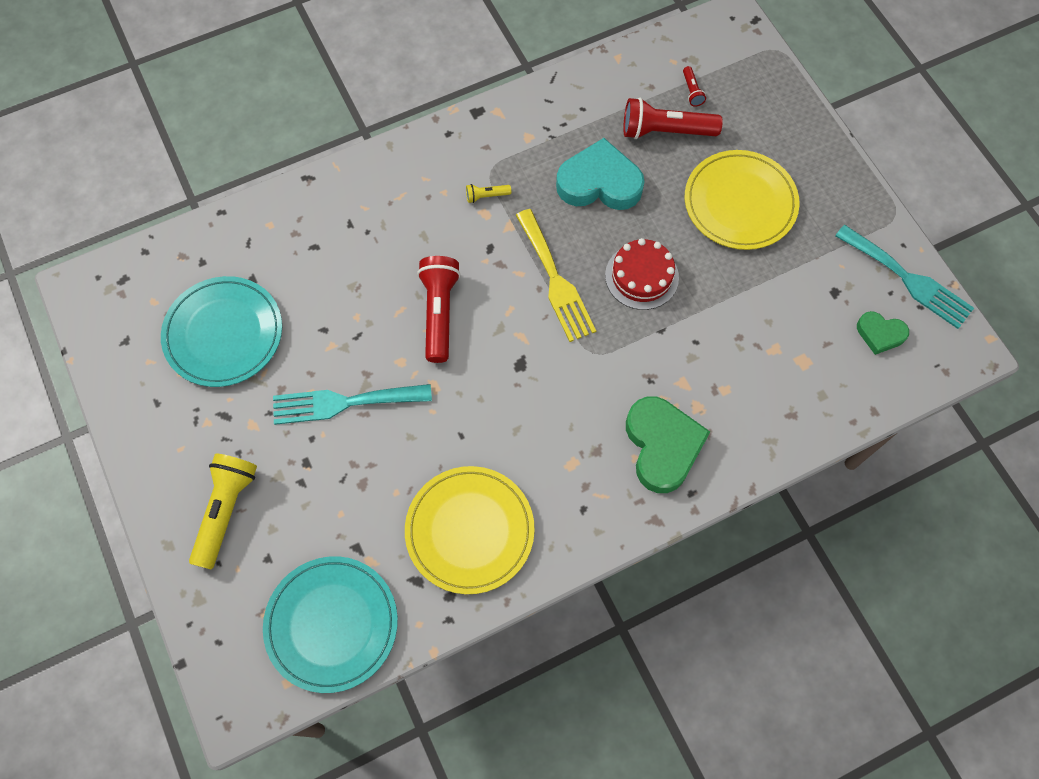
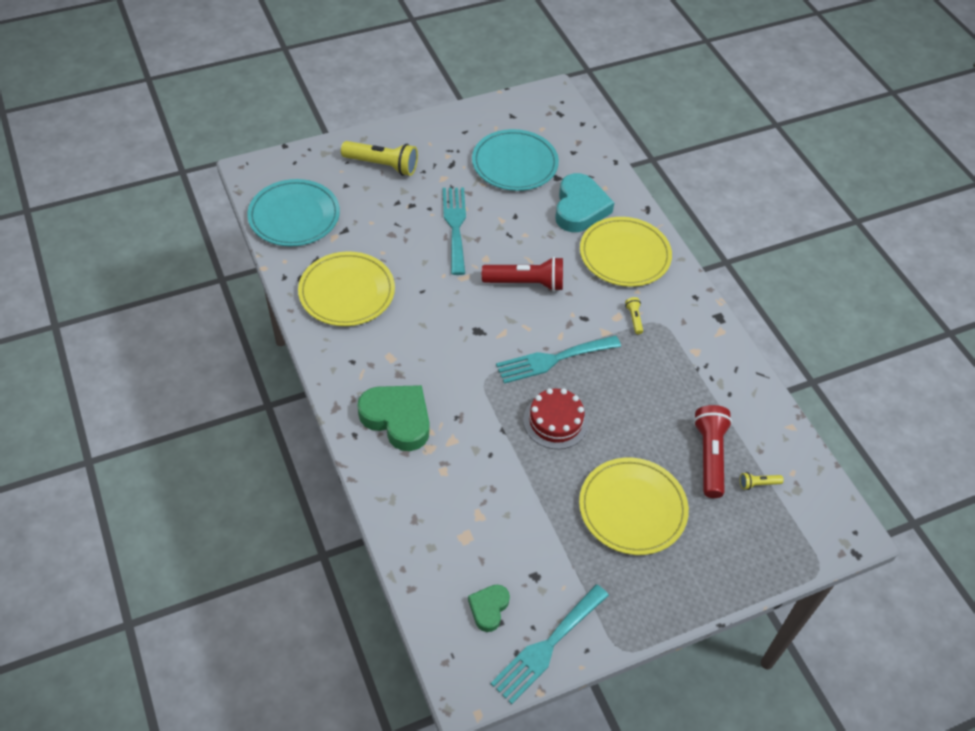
camera: 90 degrees right, 15 degrees down
yellow fork [516,209,596,342] -> turquoise fork [496,335,621,384]
turquoise heart [556,138,645,210] -> turquoise heart moved to [555,173,614,232]
green heart [626,396,710,493] -> green heart turned 135 degrees counterclockwise [357,385,429,451]
red flashlight [683,66,706,107] -> yellow flashlight [740,472,784,490]
none -> yellow plate [580,217,672,287]

